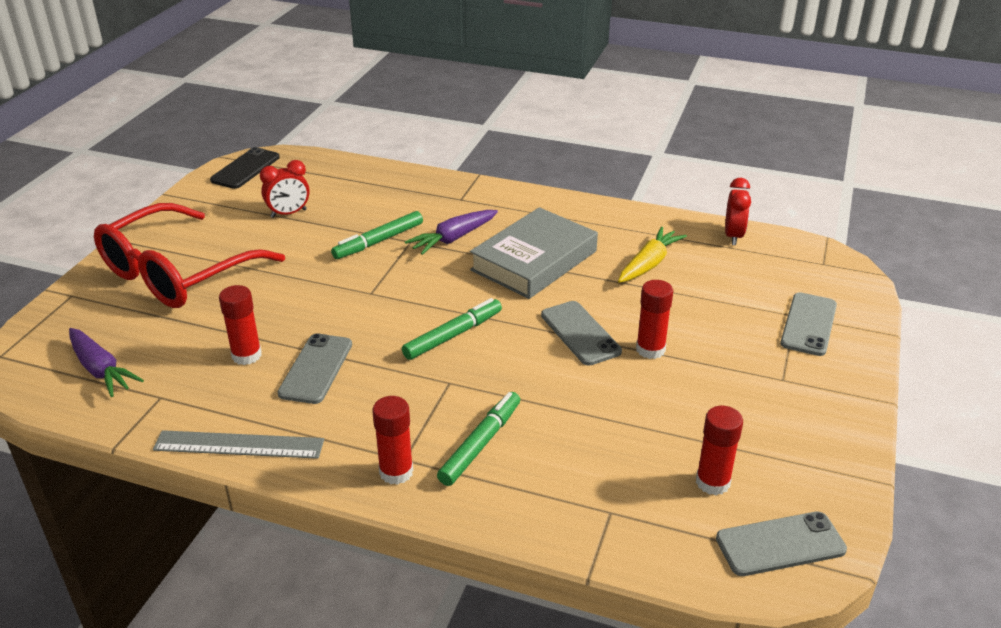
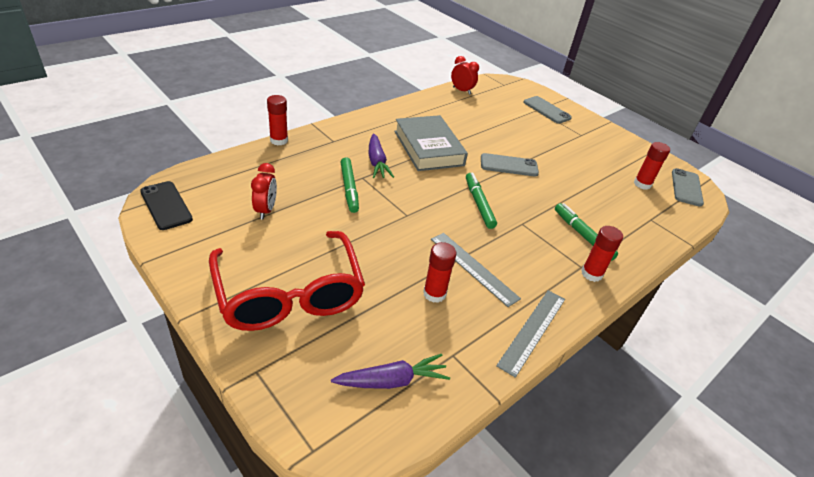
camera: 65 degrees left, 5 degrees up
grey phone [277,333,352,404] -> grey ruler [431,233,521,307]
yellow carrot [618,227,687,283] -> none
red glue stick [636,280,673,359] -> red glue stick moved to [267,95,288,145]

